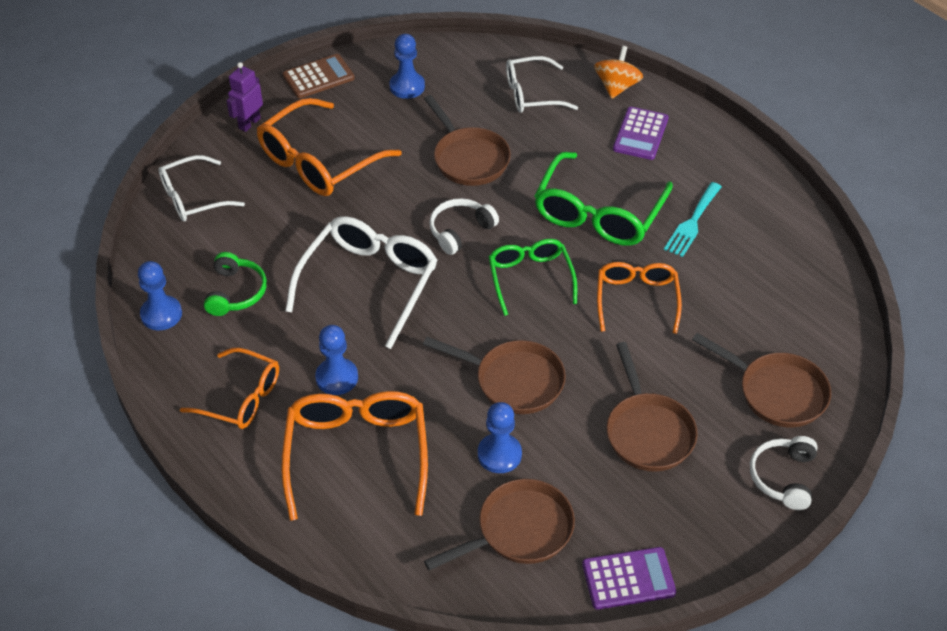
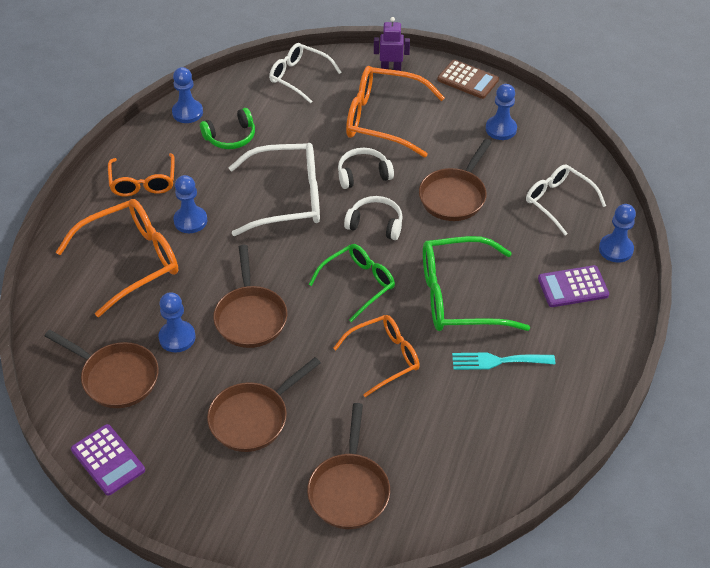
camera: 60 degrees right, 0 degrees up
orange spinning top [594,46,643,99] -> blue pawn [599,204,636,263]
white headphones [750,436,818,510] -> white headphones moved to [338,148,394,189]

